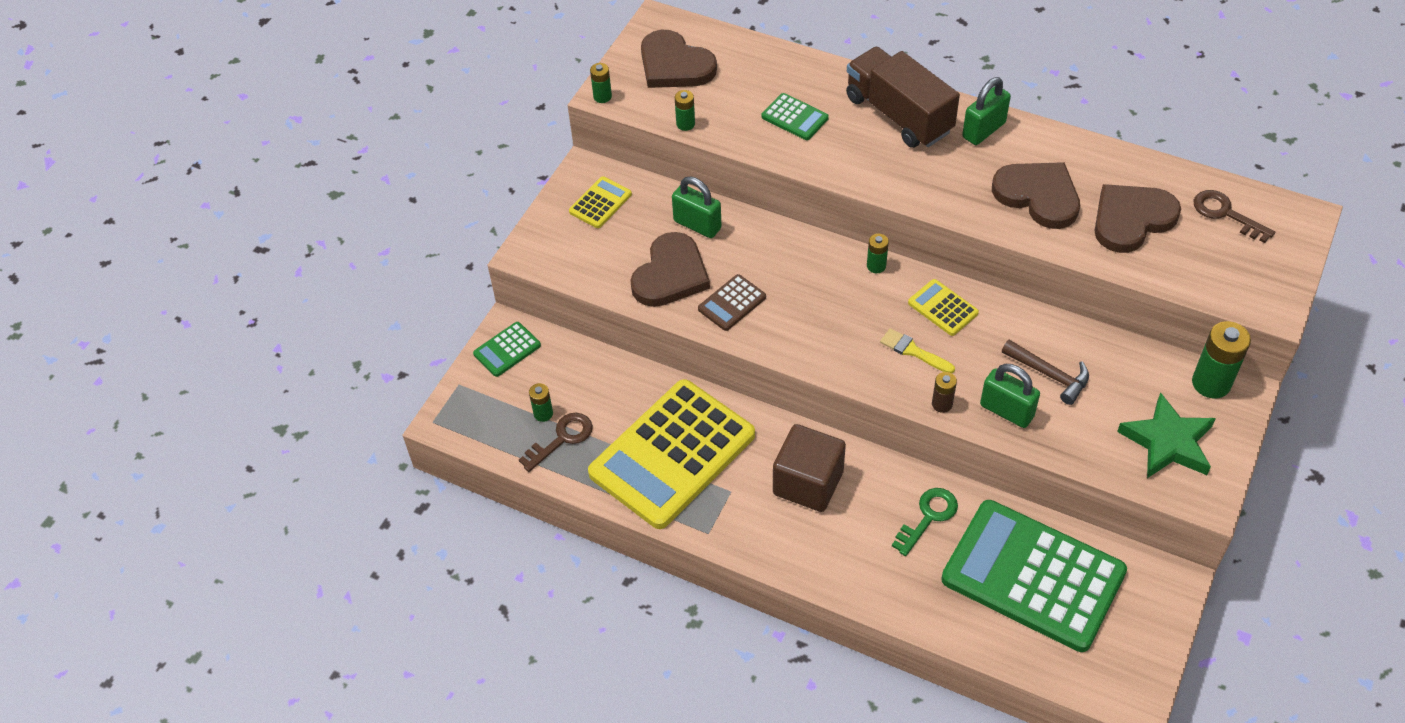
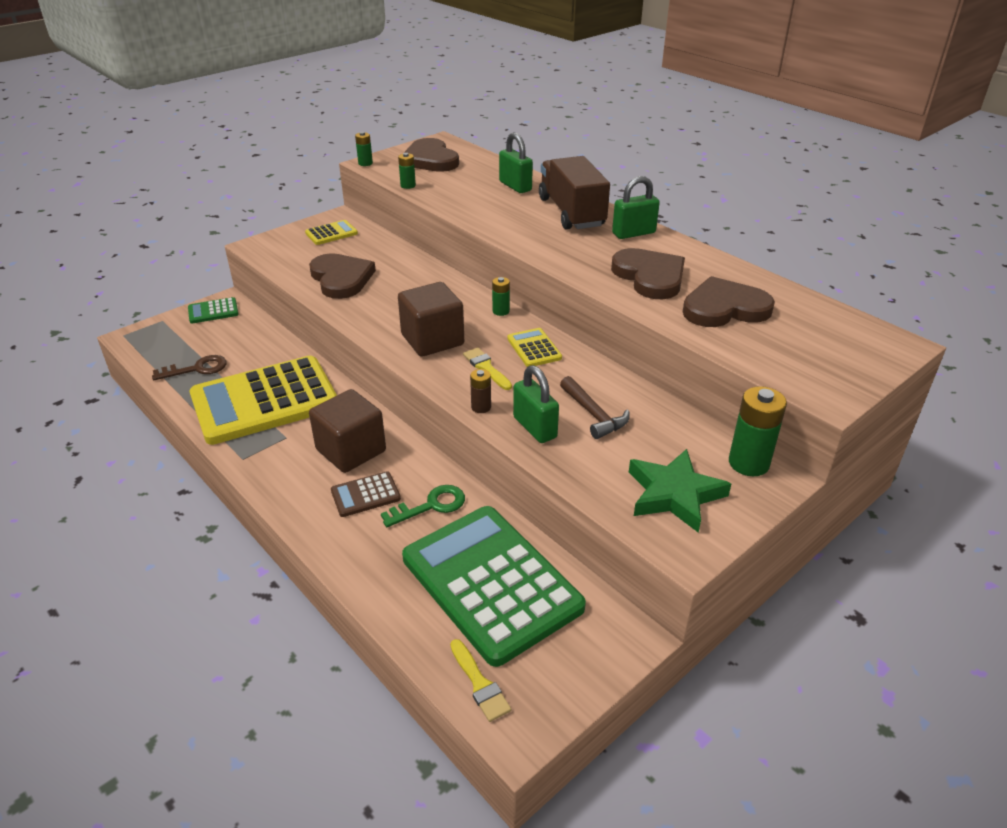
camera: 20 degrees right, 15 degrees down
green battery [529,383,553,422] -> none
brown heart [630,232,710,307] -> brown heart turned 75 degrees counterclockwise [309,253,376,299]
green padlock [672,177,722,238] -> green padlock moved to [499,132,533,193]
brown calculator [698,274,766,331] -> brown calculator moved to [331,471,401,517]
green calculator [762,93,829,140] -> none
brown key [1194,190,1275,243] -> none
none -> brown cube [398,282,464,357]
none -> yellow brush [450,639,511,722]

